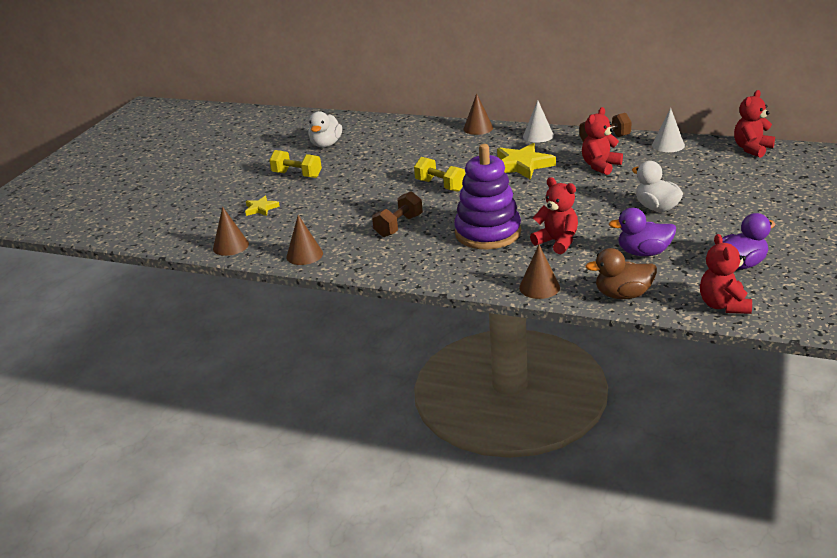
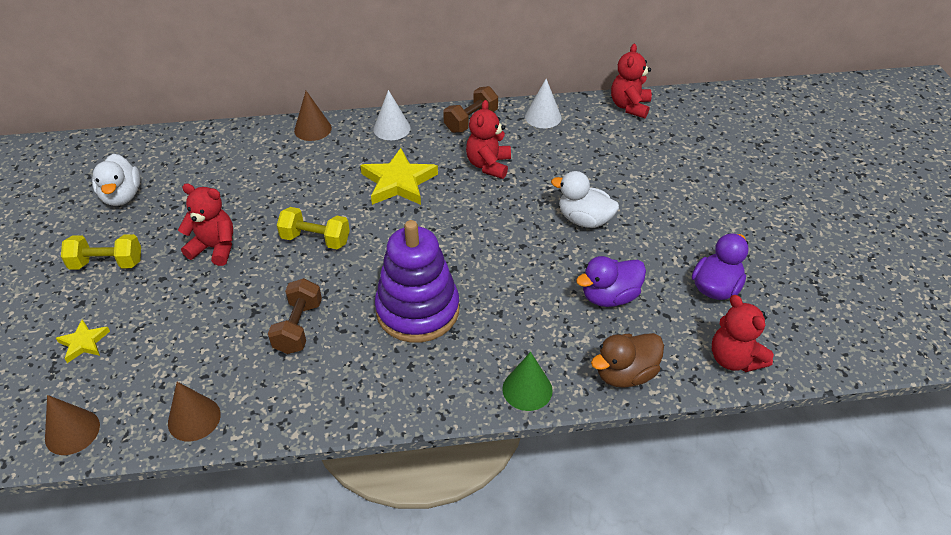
camera: 30 degrees left, 15 degrees up
brown cone [519,245,560,299] -> green cone [502,352,553,411]
red teddy bear [530,177,578,254] -> red teddy bear moved to [178,183,233,266]

